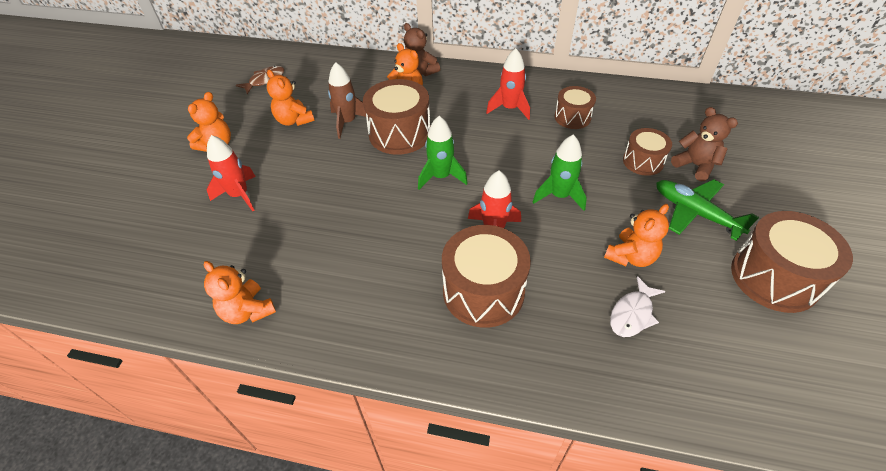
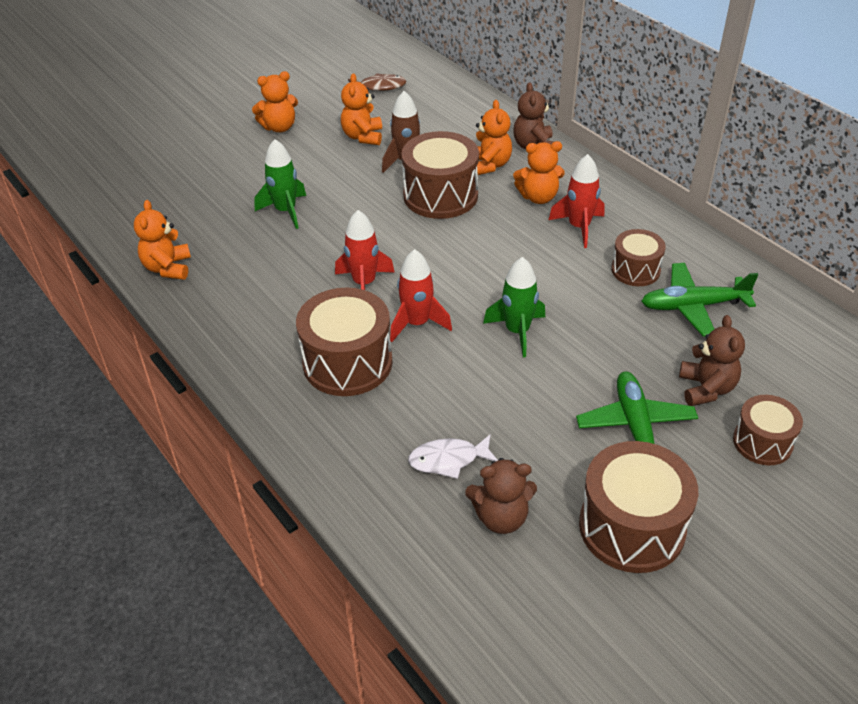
camera: 40 degrees right, 5 degrees down
red rocket [207,135,256,212] -> red rocket moved to [335,210,395,290]
green rocket [418,116,468,190] -> green rocket moved to [254,139,306,229]
orange teddy bear [604,204,669,267] -> orange teddy bear moved to [513,141,565,204]
brown drum [623,128,672,176] -> brown drum moved to [733,395,803,465]
none -> brown teddy bear [465,458,537,534]
none -> green plane [641,263,758,337]

